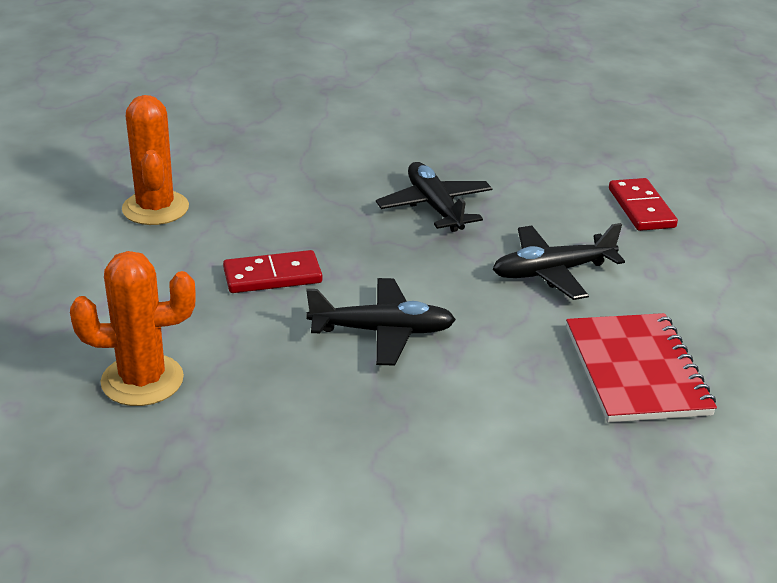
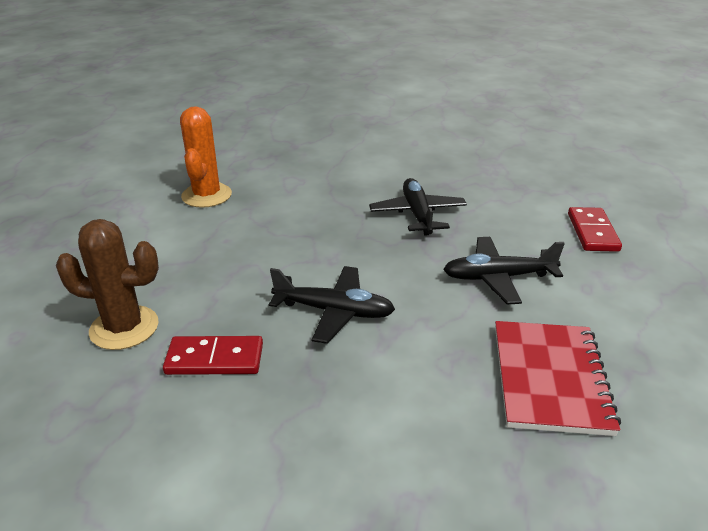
camera: 15 degrees right, 0 degrees up
orange cactus [70,251,196,406] -> brown cactus [56,219,159,350]
red domino [223,250,322,293] -> red domino moved to [163,336,263,375]

